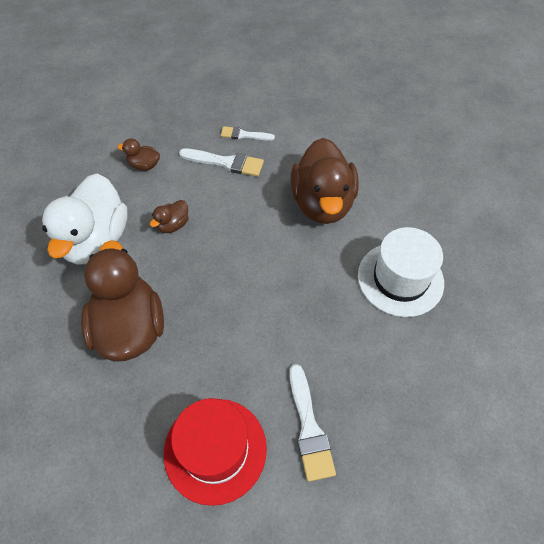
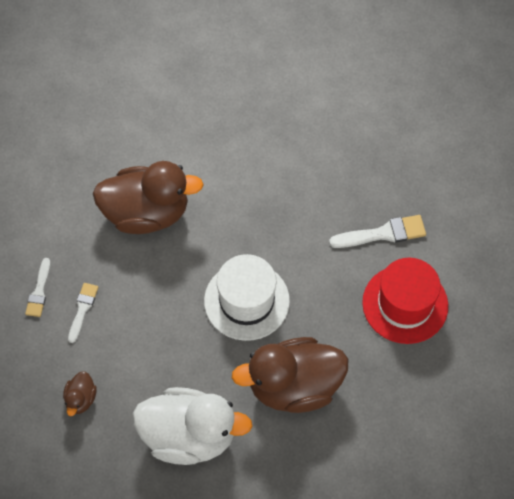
camera: 90 degrees left, 5 degrees up
brown duck [150,200,189,233] -> none
white brush [179,149,264,177] -> white brush [68,283,99,343], size x0.65
white hat [358,227,444,317] -> white hat moved to [204,254,290,341]

